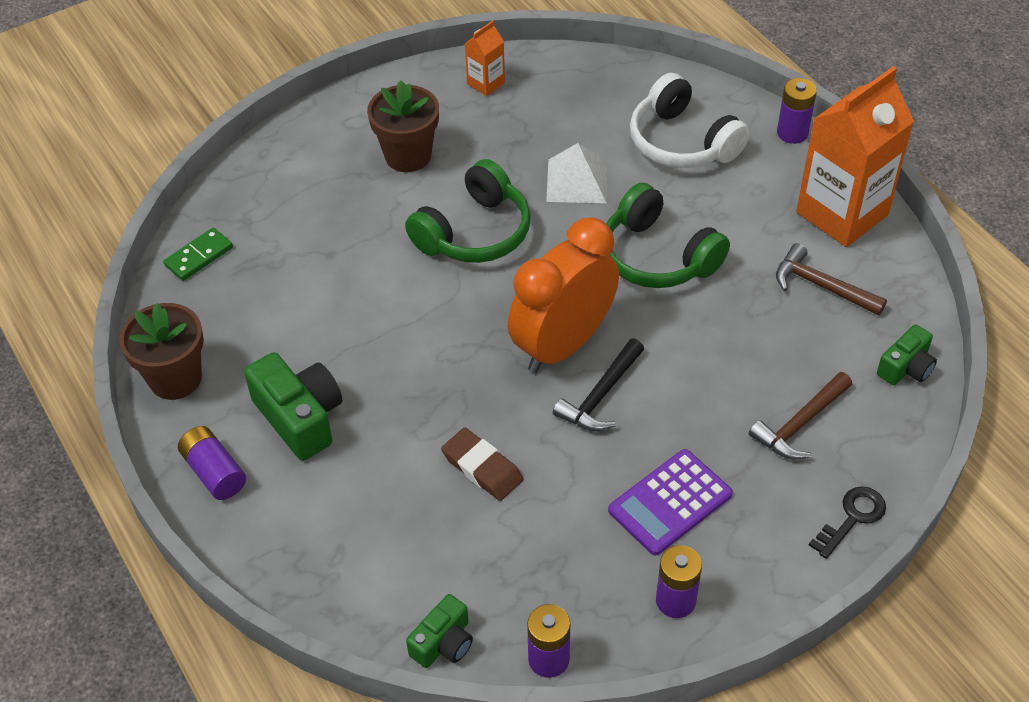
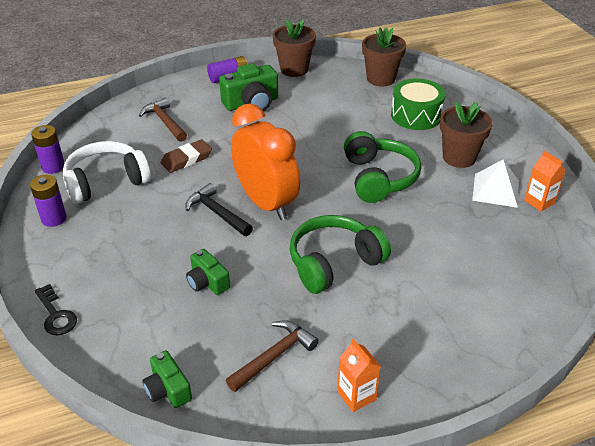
camera: 100 degrees right, 10 degrees down
green domino [163,228,233,281] -> brown flower pot [362,27,406,86]
green headphones [405,159,531,263] -> green headphones turned 150 degrees counterclockwise [344,131,421,203]
green camera [406,594,473,668] -> green camera moved to [186,249,230,295]
white pyramid [546,143,607,203] -> white pyramid moved to [472,159,519,208]
purple calculator [608,449,733,556] -> none
white headphones [630,73,750,168] -> white headphones moved to [63,141,151,204]
brown hammer [749,372,852,460] -> brown hammer moved to [139,98,187,142]
purple battery [777,78,817,144] -> none
orange carton [796,66,914,247] -> orange carton [337,339,381,412], size x0.45
none -> green drum [391,78,446,130]

